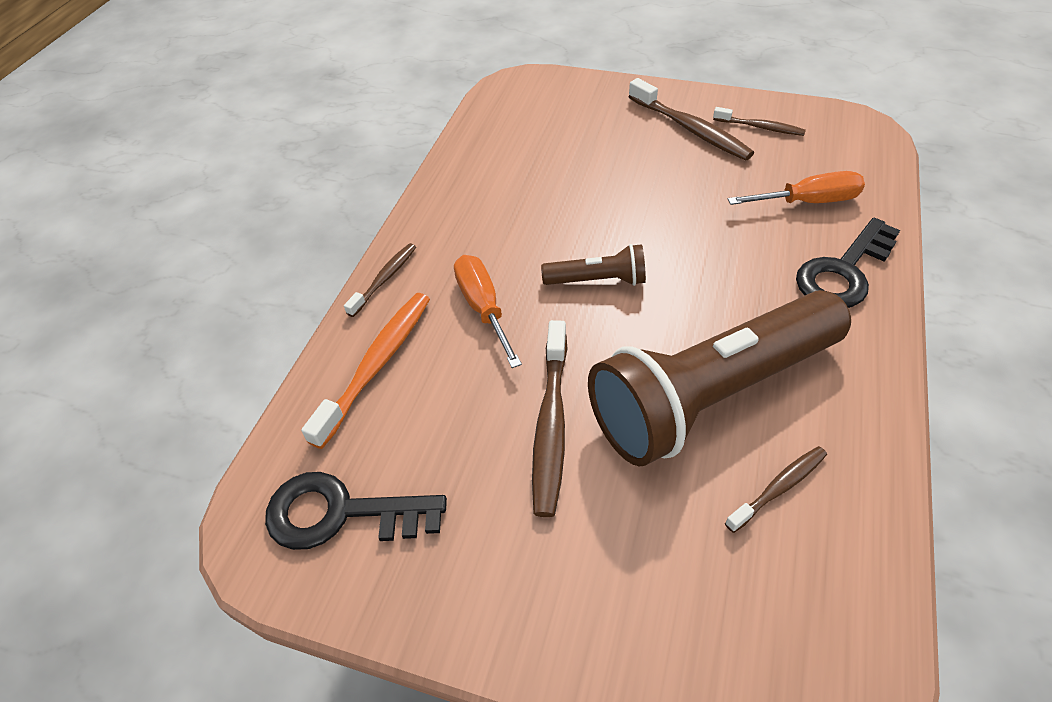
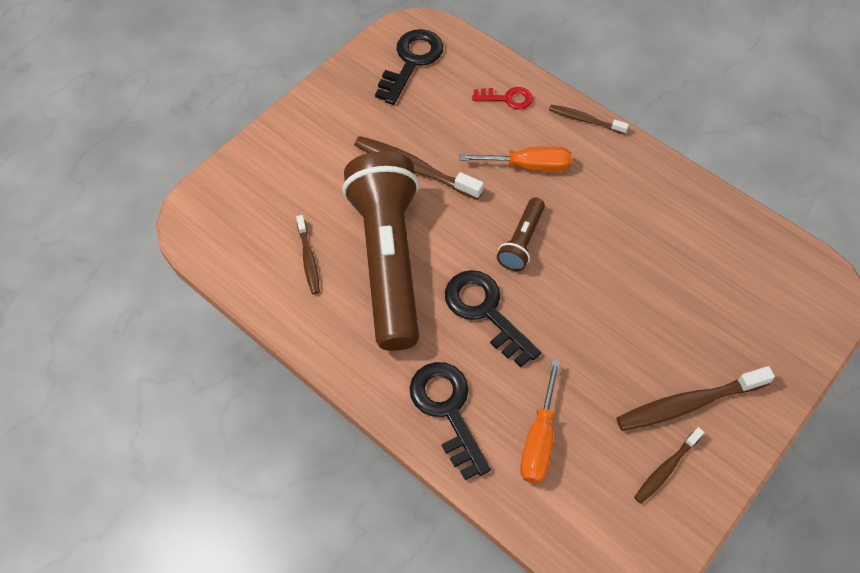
camera: 110 degrees right, 10 degrees up
orange toothbrush [301,293,430,449] -> red key [472,87,533,109]
brown toothbrush [344,243,416,317] -> brown toothbrush turned 150 degrees clockwise [549,105,629,134]
none -> black key [445,270,541,367]

